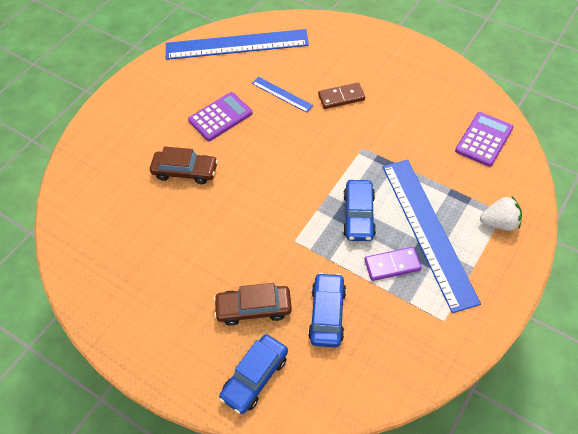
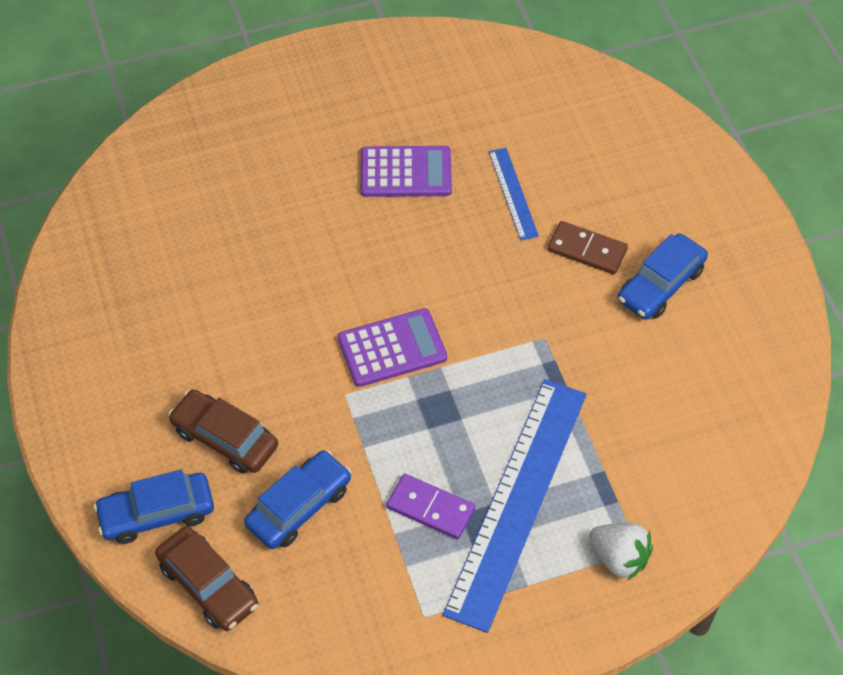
camera: 35 degrees right, 0 degrees up
brown car [150,146,218,184] -> brown car moved to [155,526,258,631]
blue ruler [166,29,309,60] -> none
blue car [343,180,376,241] -> blue car moved to [618,233,708,320]
purple calculator [455,112,514,167] -> purple calculator moved to [338,308,447,387]

